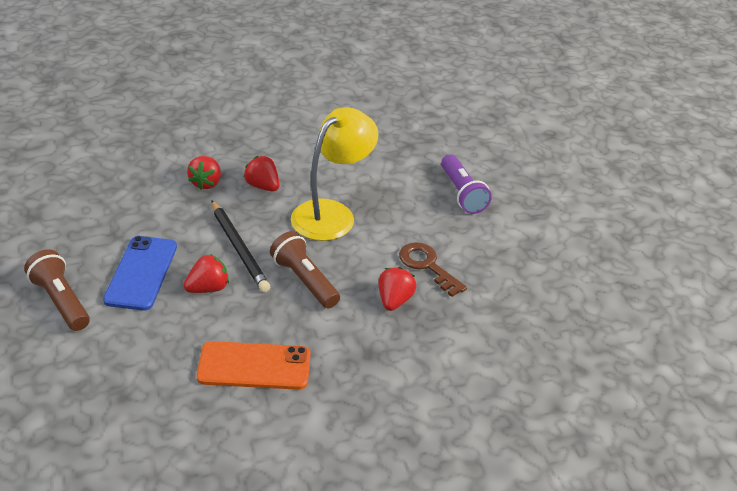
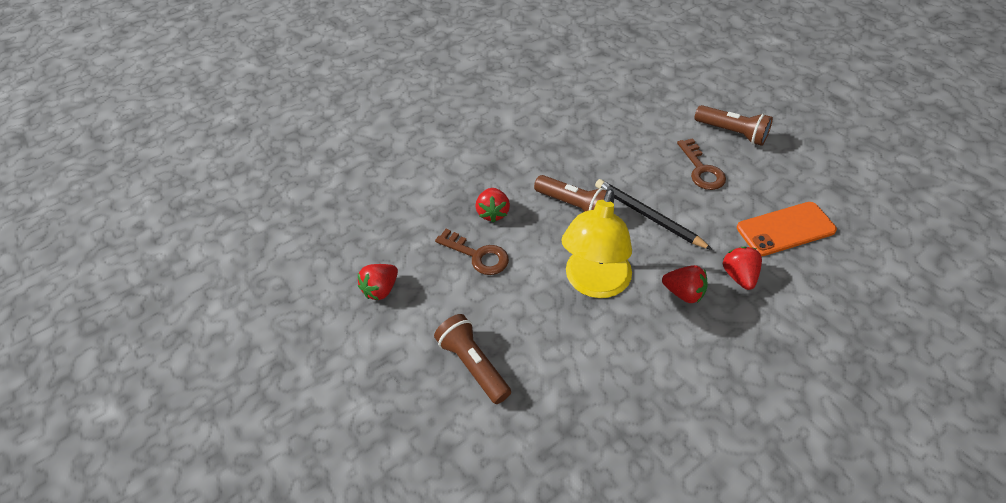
camera: 165 degrees right, 10 degrees up
blue phone [103,236,177,310] -> brown key [677,138,726,190]
red strawberry [184,254,229,293] -> red strawberry moved to [358,264,398,300]
orange phone [196,341,311,390] -> orange phone moved to [737,202,837,256]
purple flashlight [441,154,492,214] -> brown flashlight [434,314,511,404]

